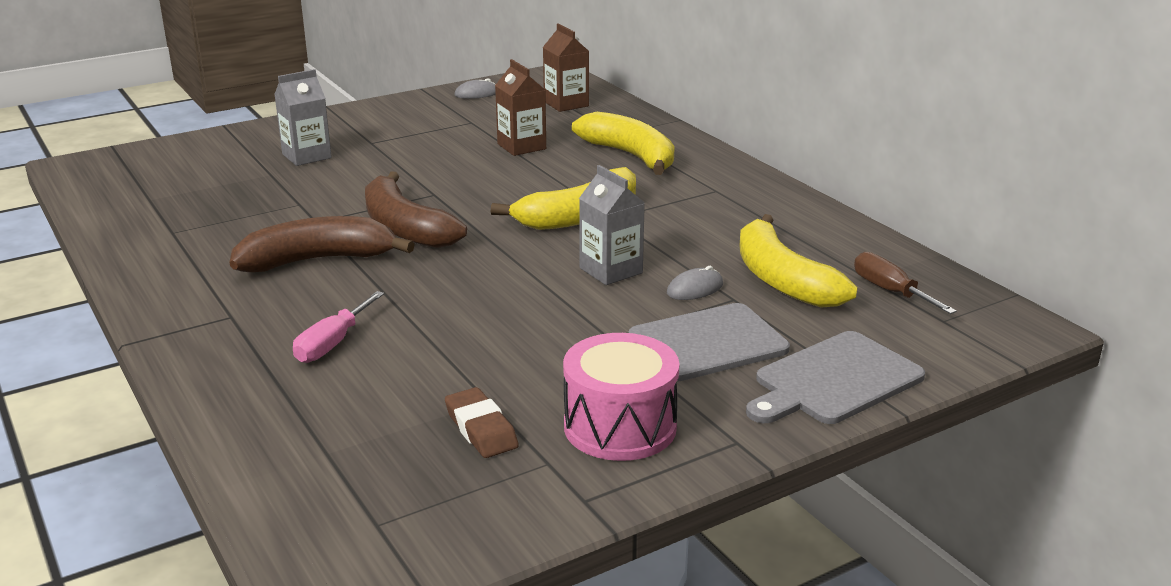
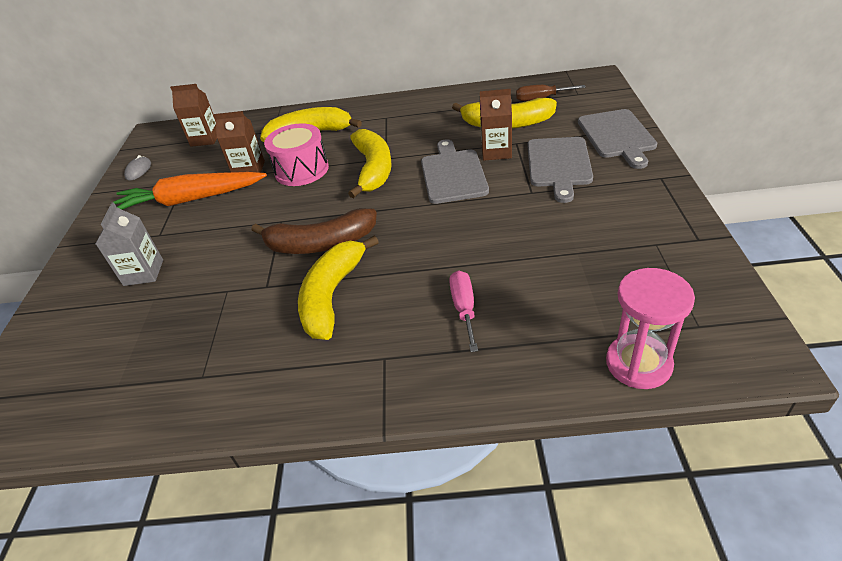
camera: 55 degrees left, 15 degrees up
brown banana [230,216,415,272] -> yellow banana [298,235,379,340]
pink screwdriver [293,291,384,363] -> pink screwdriver turned 150 degrees counterclockwise [449,270,478,352]
brown eraser [445,387,519,458] -> none
pink drum [563,333,680,461] -> pink drum moved to [264,123,329,186]
grey carton [579,165,645,285] -> grey cutting board [421,139,489,204]
grey mouse [667,266,723,300] -> brown carton [480,89,512,161]
none -> orange carrot [114,172,267,210]
none -> pink hourglass [606,268,695,389]

